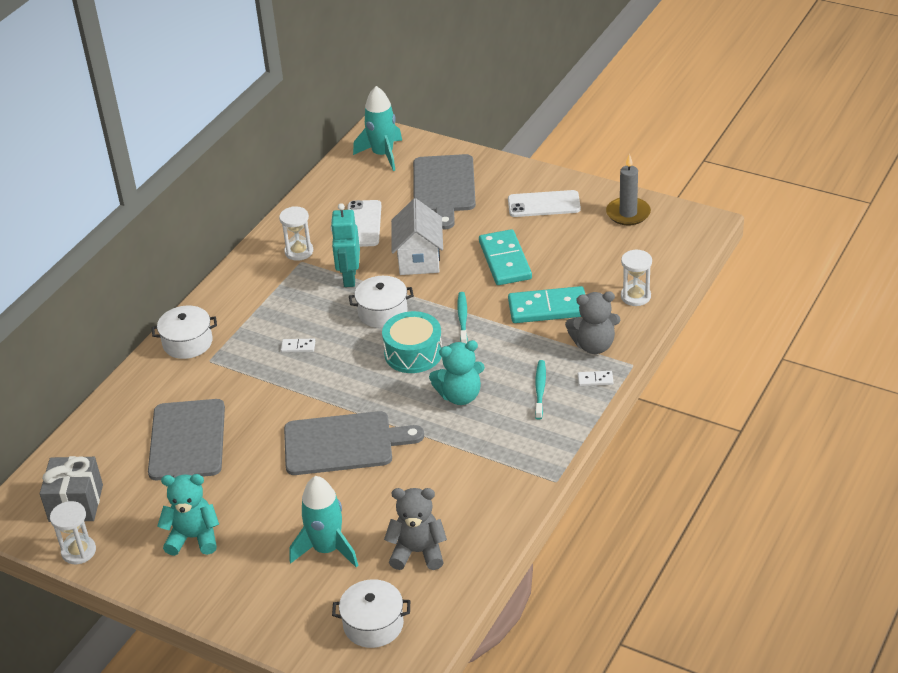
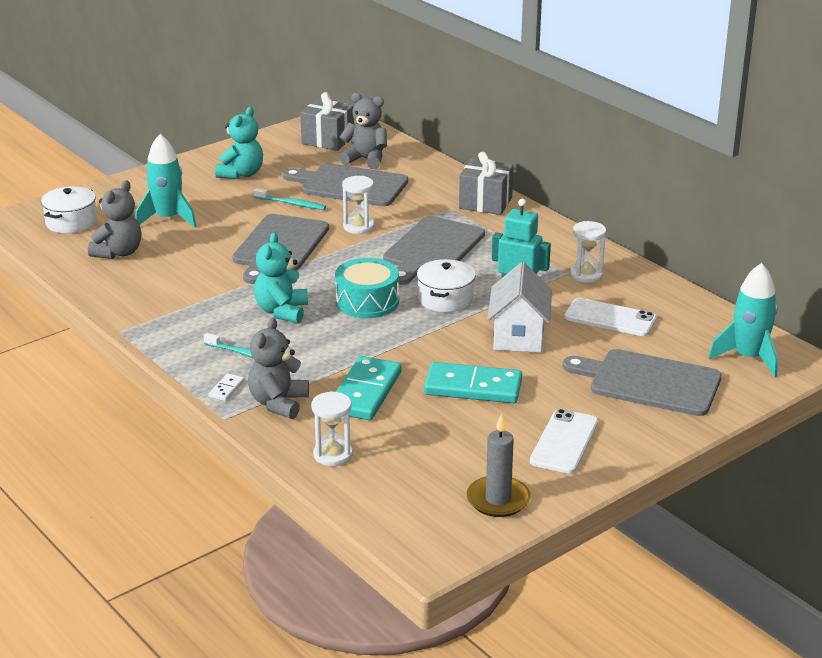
camera: 110 degrees right, 10 degrees down
white hourglass [50,501,96,564] -> white hourglass moved to [342,176,374,234]
white pot [152,306,217,359] -> grey gift [459,152,514,215]
white domino [281,339,315,353] -> grey cutting board [383,216,485,285]
white house [391,198,443,275] -> white house turned 75 degrees clockwise [488,262,552,353]
turquoise toothbrush [457,292,468,344] -> turquoise toothbrush moved to [254,188,326,210]
none -> grey teddy bear [339,93,387,169]

